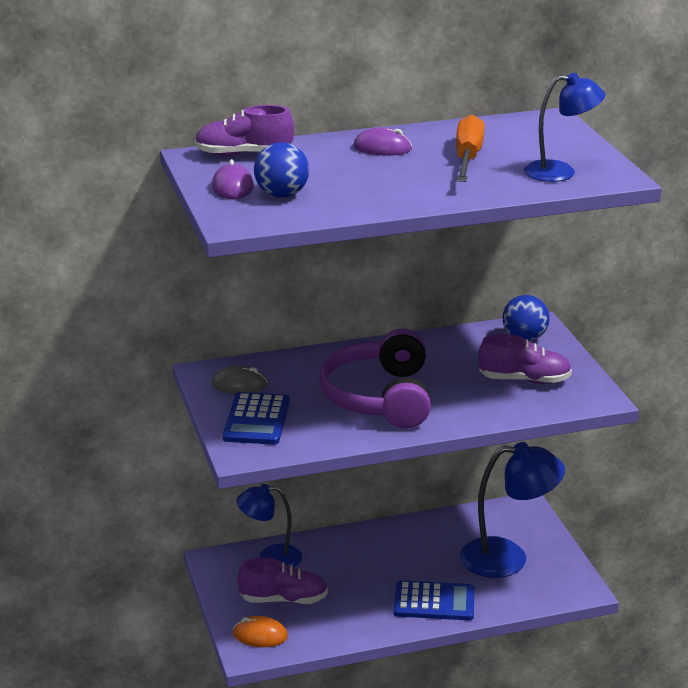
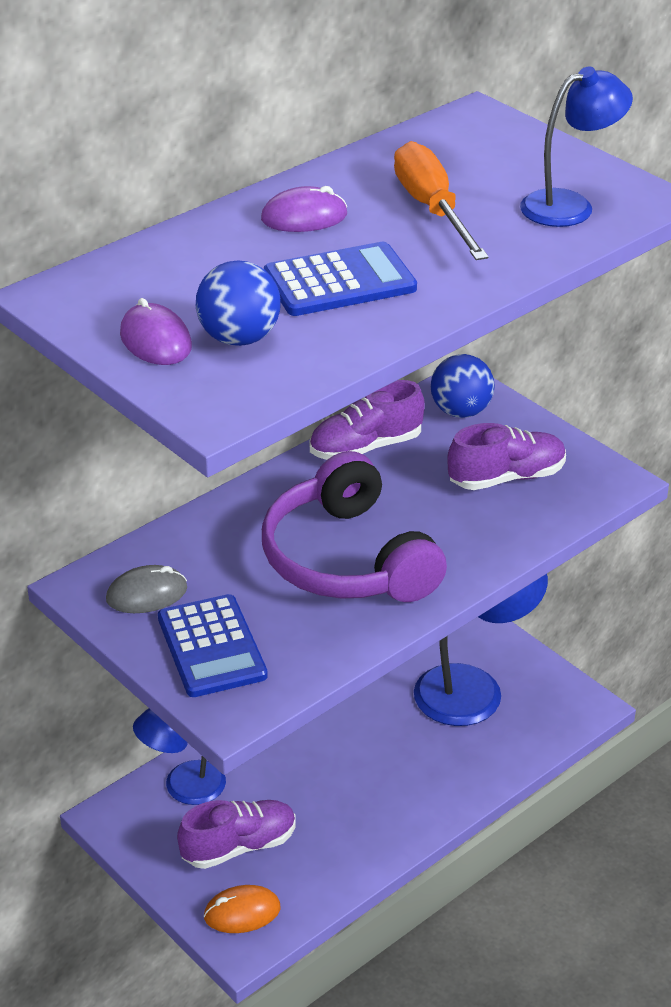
camera: 25 degrees left, 10 degrees up
purple shoe [195,105,294,156] -> purple shoe moved to [310,380,425,460]
blue calculator [394,580,475,620] -> blue calculator moved to [264,242,417,316]

